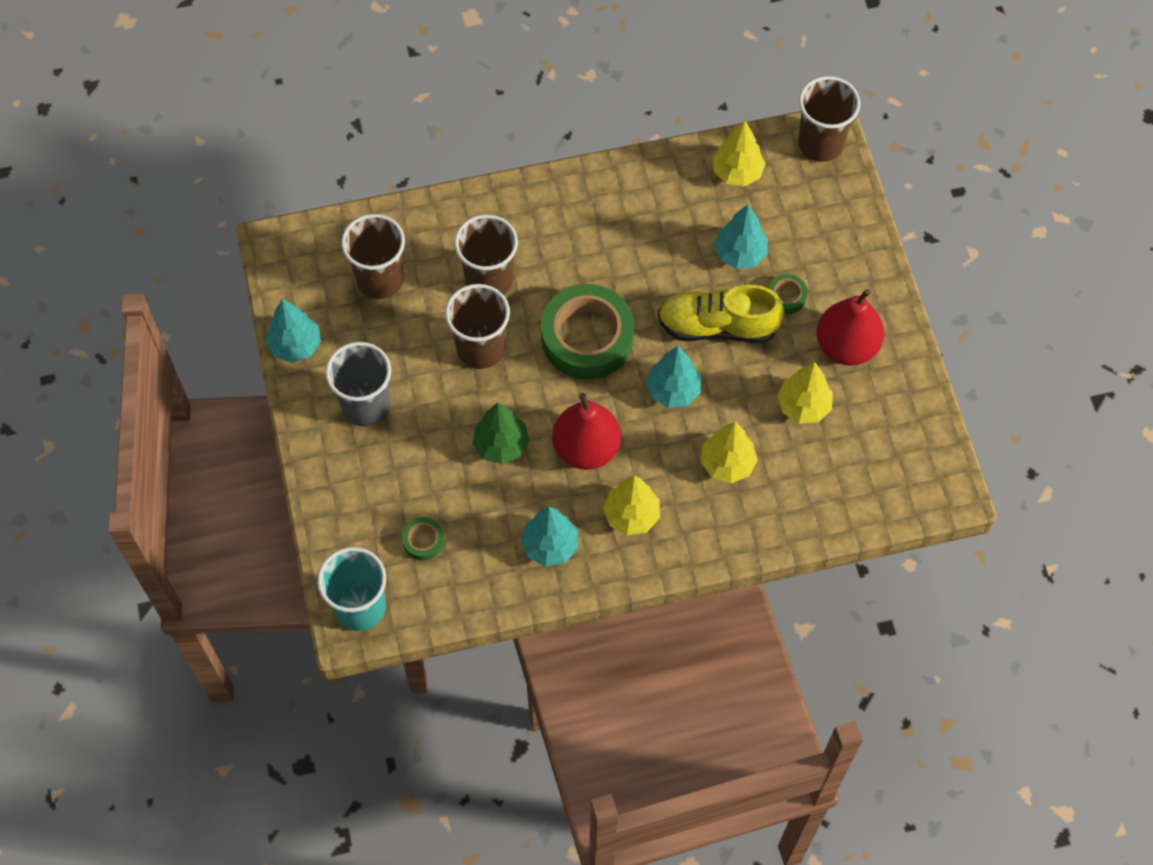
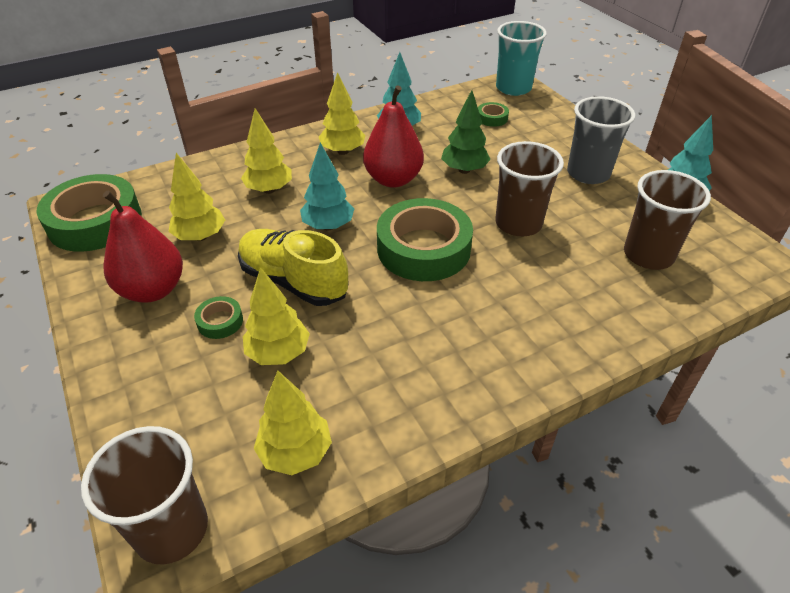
camera: 165 degrees right, 20 degrees down
brown cup [454,214,518,295] -> none
yellow shoe [658,285,784,343] -> yellow shoe turned 135 degrees counterclockwise [238,229,349,306]
turquoise tree [714,205,768,269] -> yellow tree [243,267,310,365]
none -> green tape [37,174,142,252]

